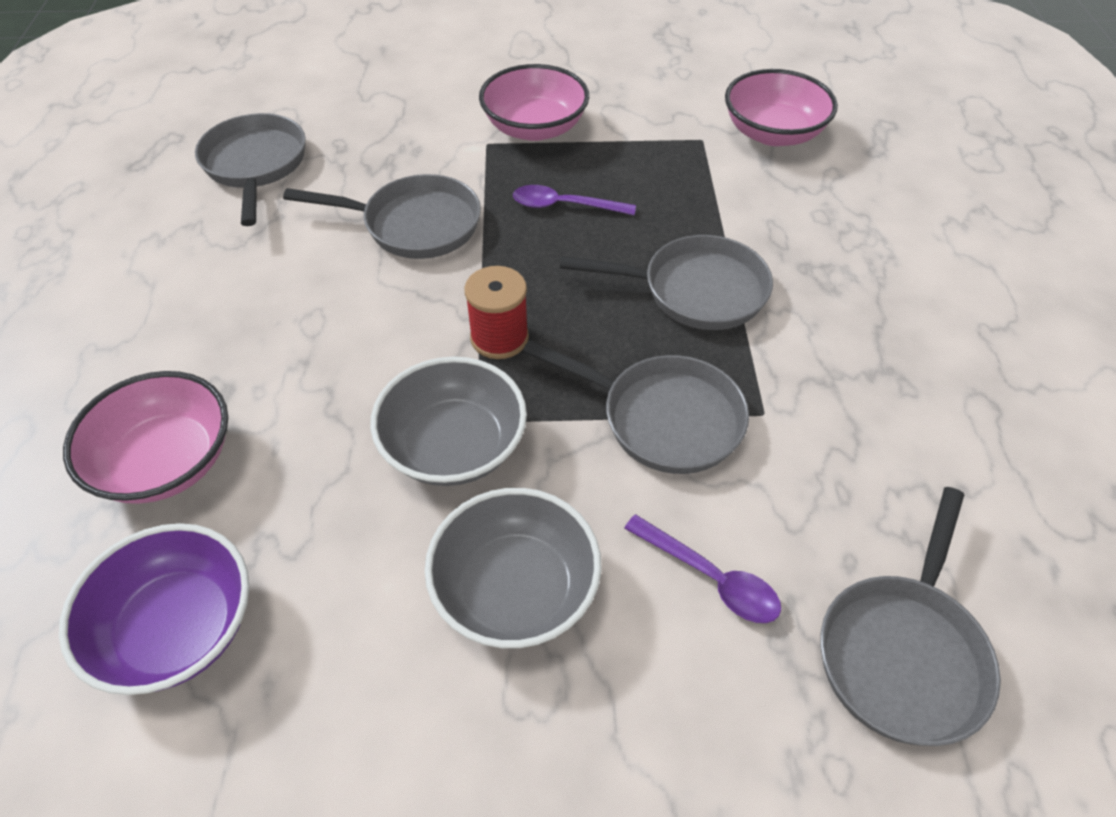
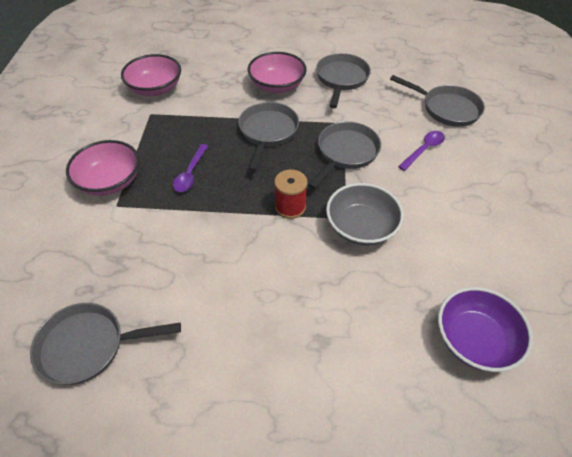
camera: 85 degrees left, 0 degrees up
pink bowl [63,371,228,504] -> pink bowl moved to [248,52,307,93]
grey pan [283,174,481,259] -> grey pan moved to [316,53,371,108]
grey bowl [424,488,602,648] -> none

